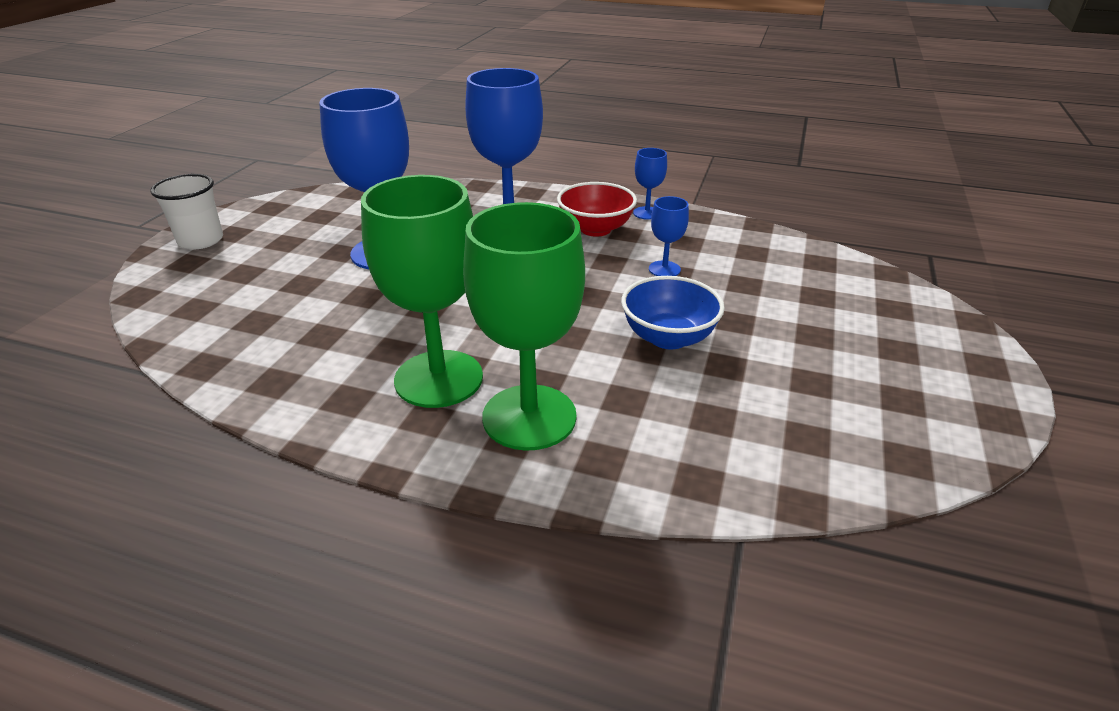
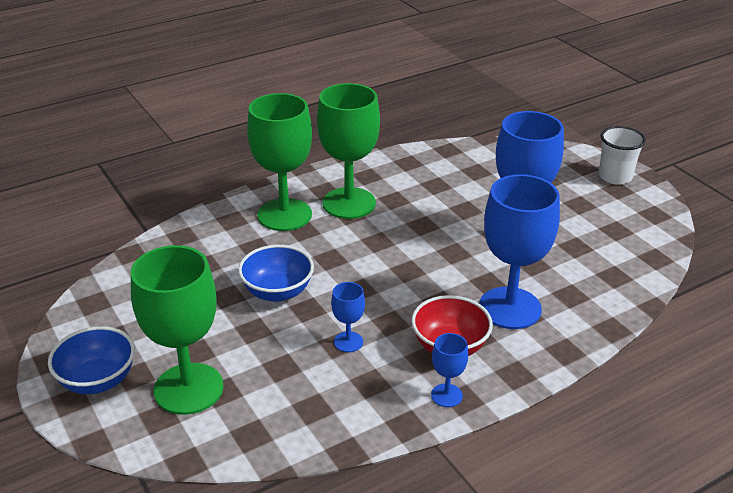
camera: 130 degrees right, 0 degrees up
none -> blue bowl [48,326,135,394]
none -> green goblet [131,245,223,415]

